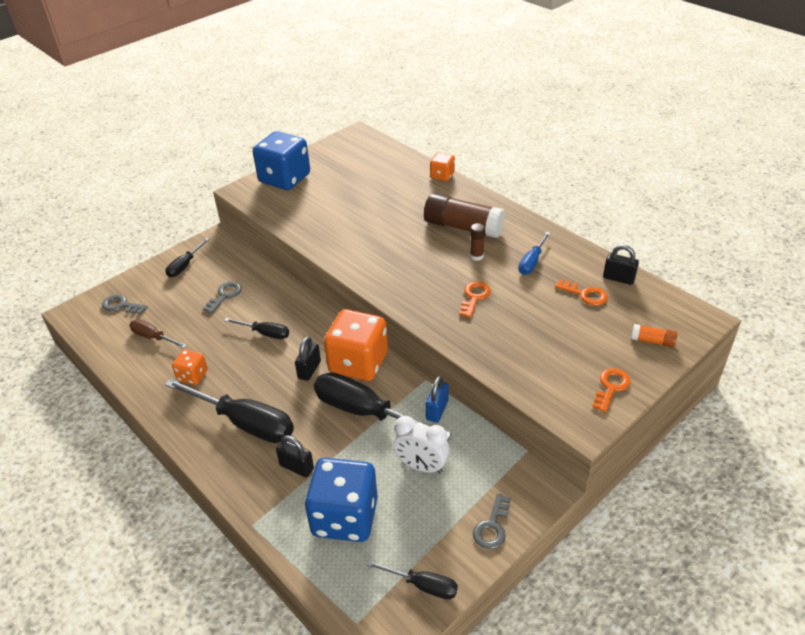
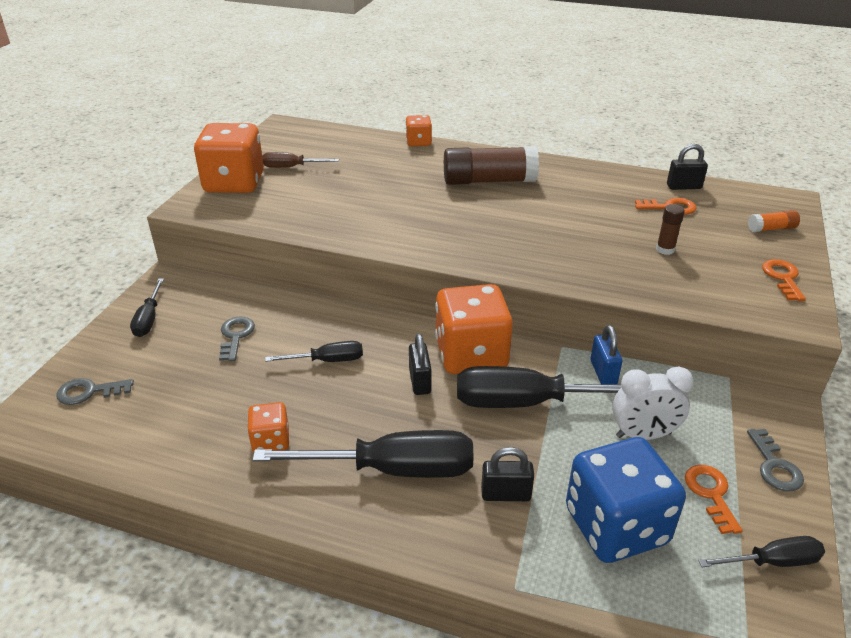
camera: 30 degrees left, 5 degrees down
brown screwdriver [129,319,187,348] -> brown screwdriver moved to [262,152,339,168]
blue dice [253,131,310,190] -> orange dice [194,123,264,193]
orange key [459,281,491,318] -> orange key moved to [685,465,743,534]
brown glue stick [470,223,485,261] -> brown glue stick moved to [656,204,685,255]
blue screwdriver [518,232,550,275] -> none

